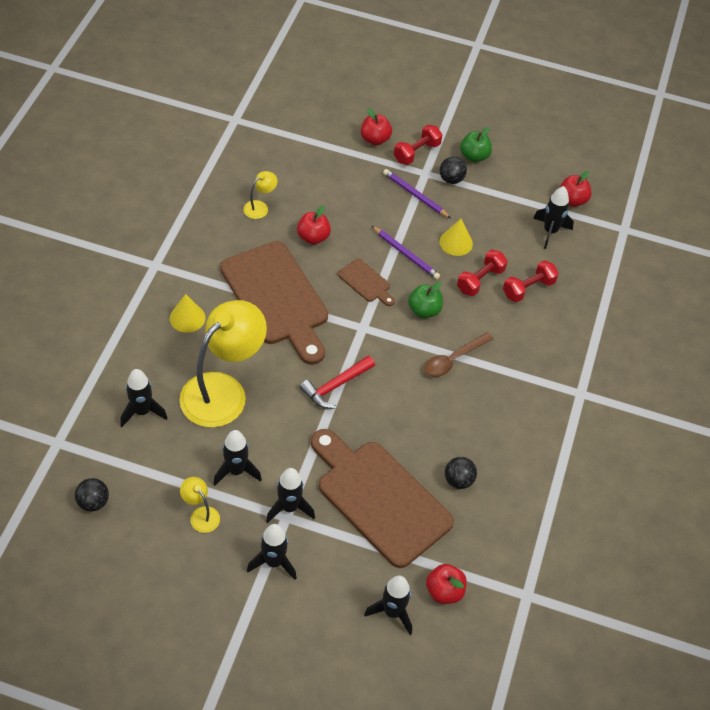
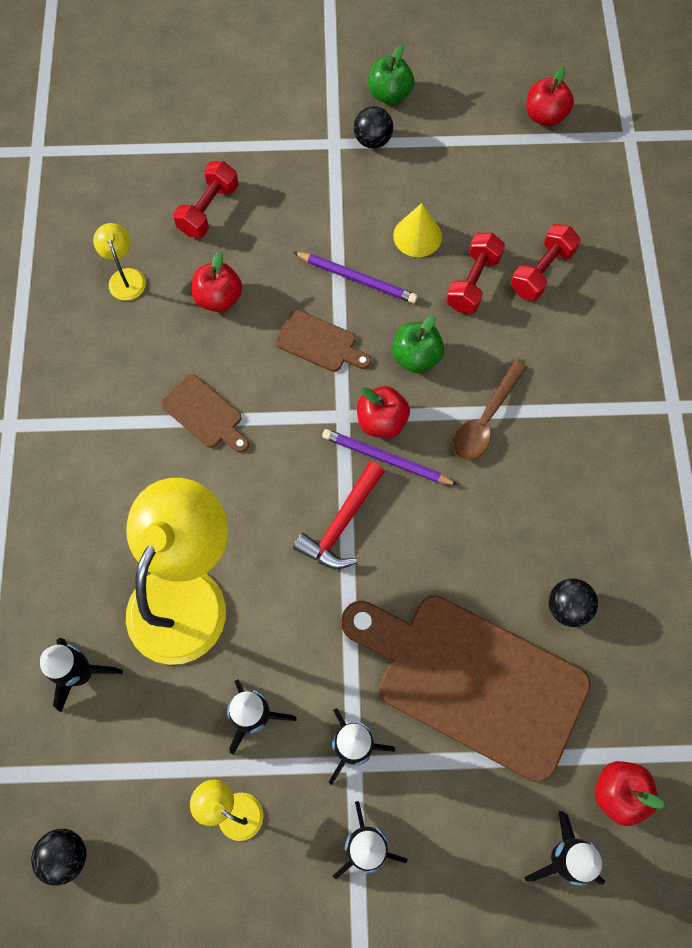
camera: 15 degrees left, 15 degrees up
yellow cone [170,294,205,333] -> none
brown cutting board [220,241,328,365] -> brown cutting board [161,374,249,453], size x0.44
yellow lamp [243,171,277,219] -> yellow lamp turned 45 degrees counterclockwise [93,223,146,301]
red apple [361,108,392,146] -> red apple moved to [357,386,410,438]
purple pencil [383,169,451,218] -> purple pencil moved to [322,429,458,485]
red dumbbell [394,125,442,165] -> red dumbbell moved to [173,161,238,238]
black rocket [533,186,574,249] -> none

